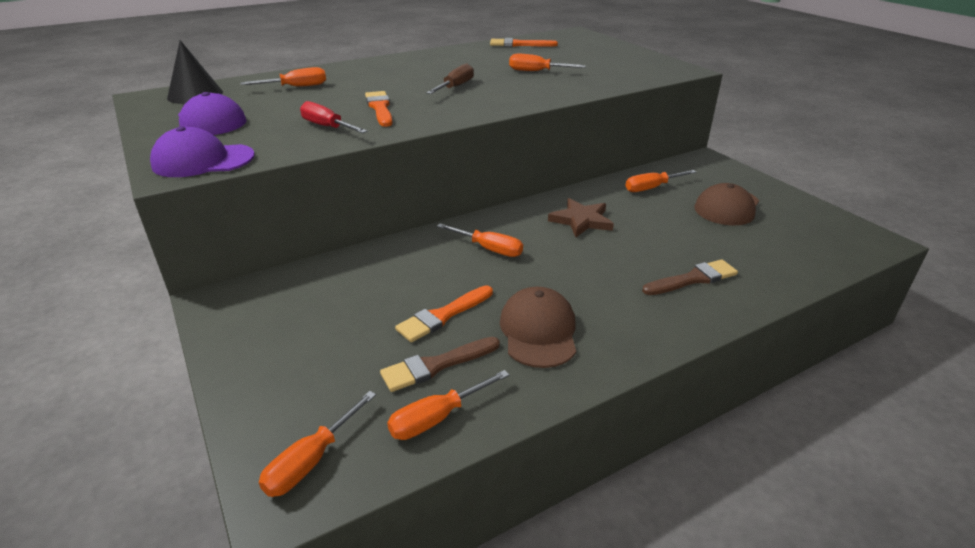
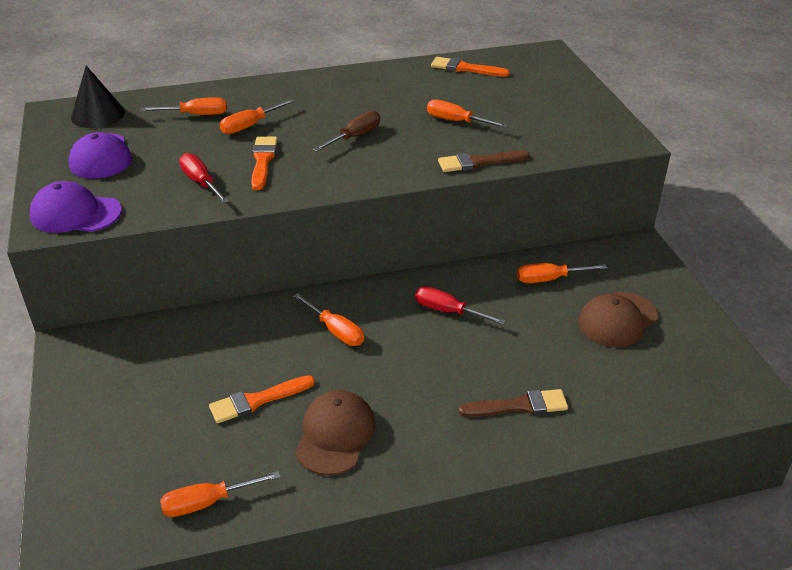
camera: 15 degrees right, 5 degrees up
orange screwdriver [259,391,376,497] -> orange screwdriver moved to [220,99,295,134]
brown brush [380,337,500,392] -> brown brush moved to [438,150,530,172]
brown star [548,198,614,237] -> red screwdriver [415,286,506,325]

